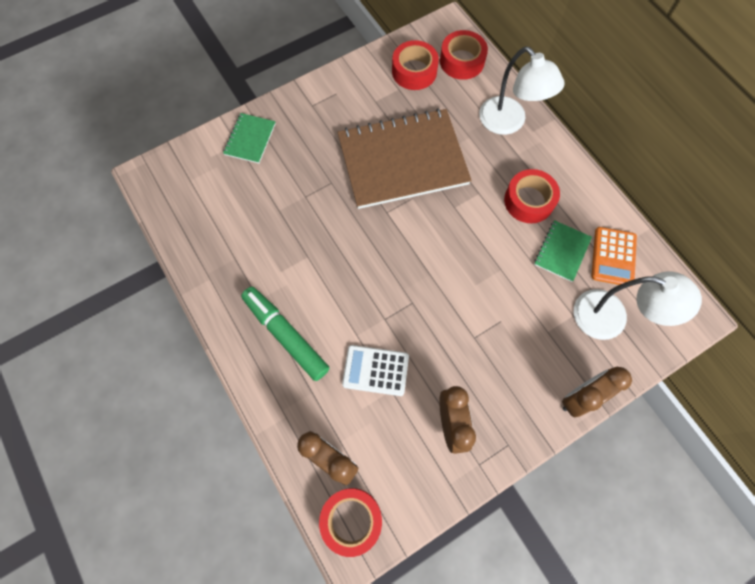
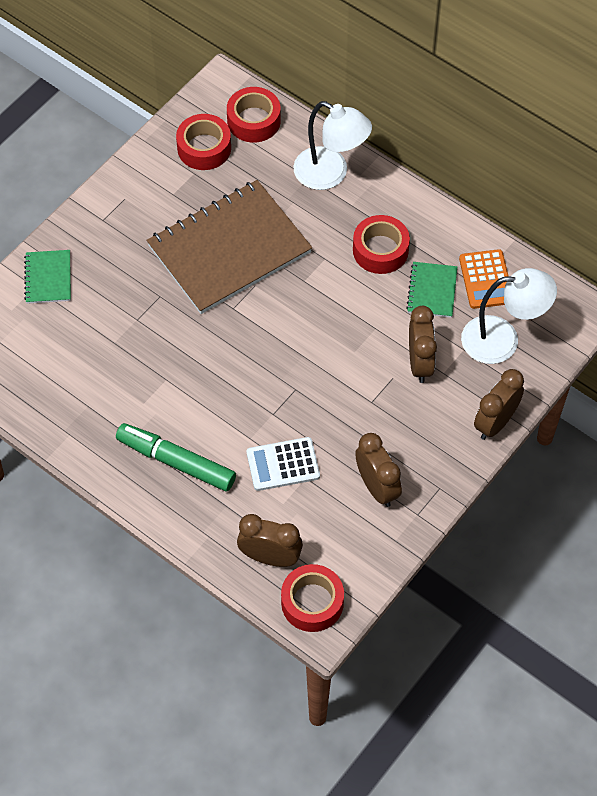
camera: 20 degrees left, 10 degrees down
none -> brown clock [409,306,437,383]

